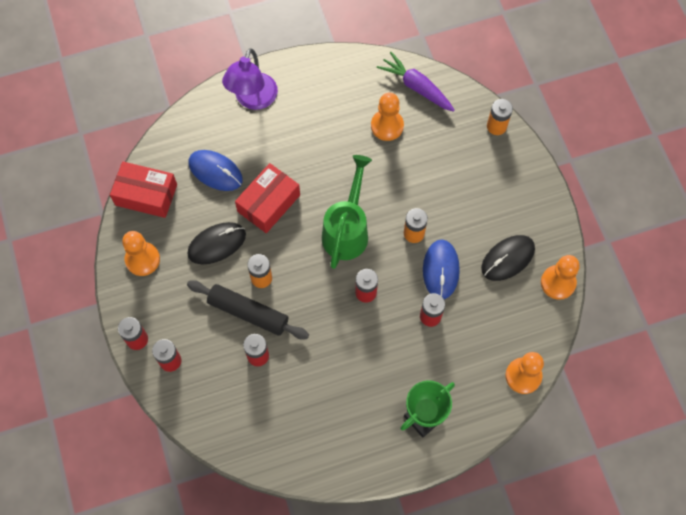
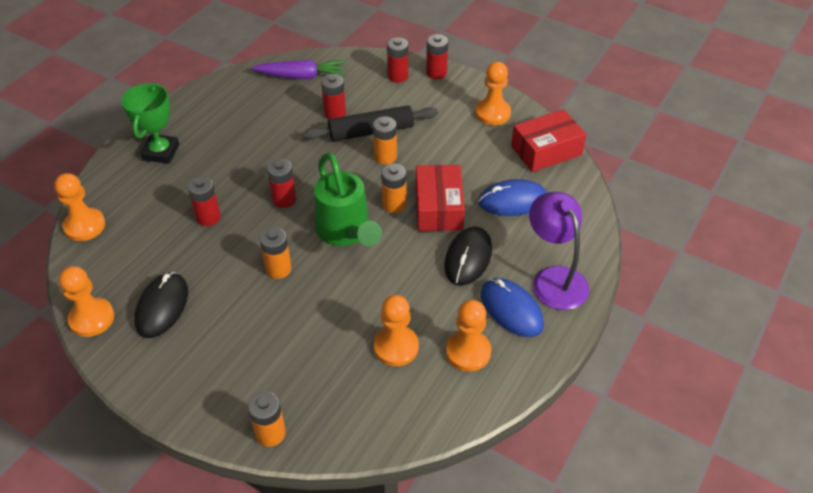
camera: 140 degrees right, 20 degrees down
black mouse [187,222,246,264] -> black mouse moved to [444,227,492,285]
purple carrot [377,52,455,112] -> purple carrot moved to [251,60,346,79]
blue mouse [423,240,460,299] -> blue mouse moved to [481,278,544,337]
none -> orange battery [381,163,406,213]
none -> orange pawn [446,300,491,372]

